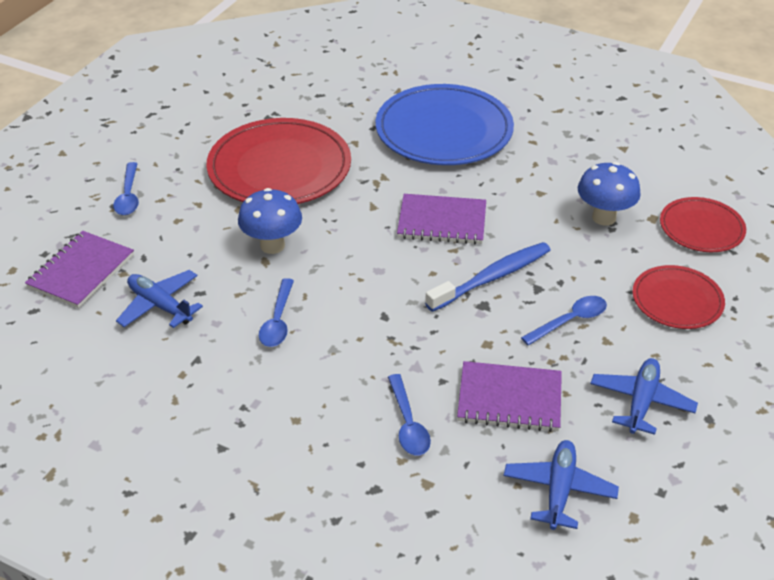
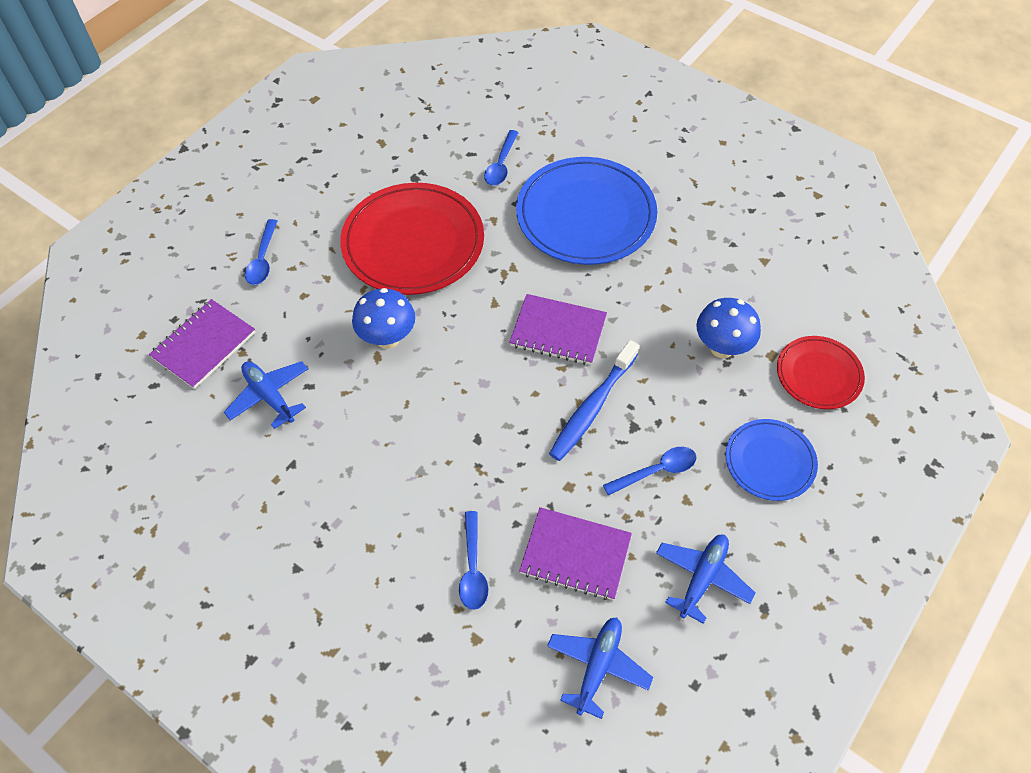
camera: 10 degrees right, 15 degrees up
blue spoon [259,278,294,347] -> blue spoon moved to [484,130,519,185]
blue toothbrush [425,242,550,312] -> blue toothbrush turned 150 degrees clockwise [549,340,639,461]
red plate [633,265,725,329] -> blue plate [726,419,818,501]

